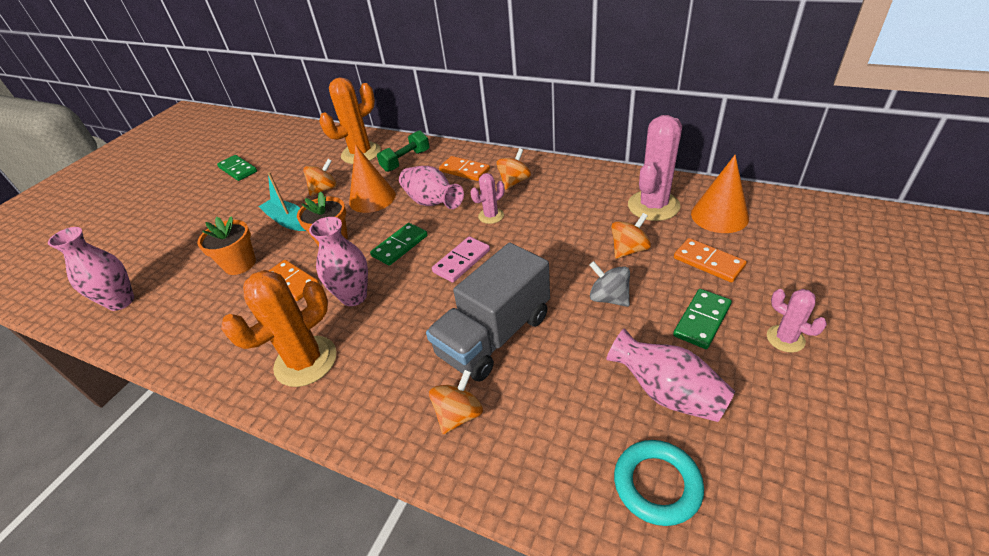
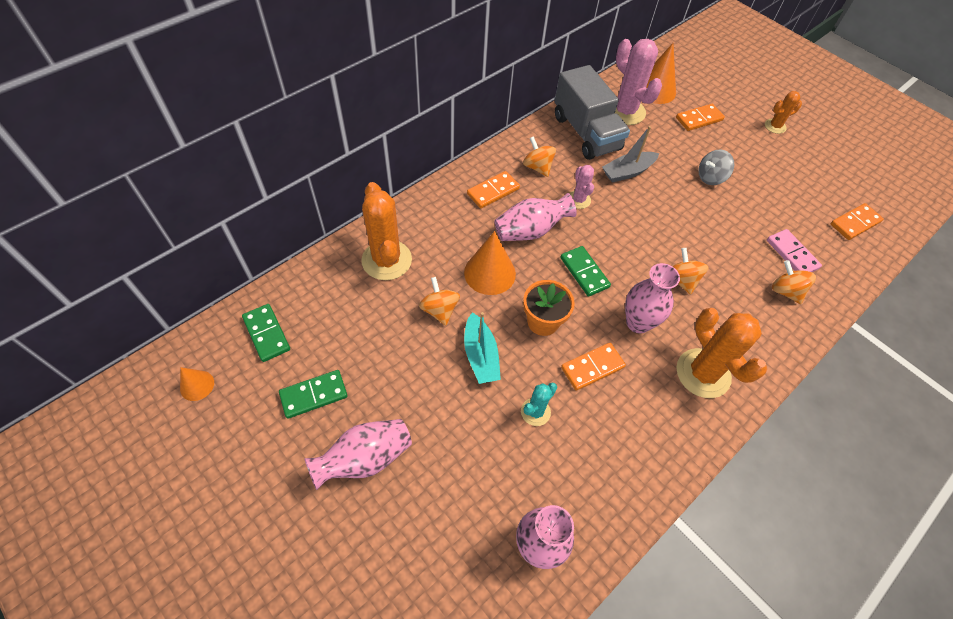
camera: 75 degrees left, 15 degrees up
orange flower pot [197,216,256,275] -> turquoise cactus [521,382,557,426]
turquoise boat [258,172,306,231] -> turquoise boat turned 75 degrees counterclockwise [464,312,501,384]
green dumbbell [377,130,430,172] -> none
grey truck [426,243,550,382] -> grey truck moved to [555,65,630,160]
pink domino [432,236,490,283] -> pink domino moved to [767,229,822,272]
pink vase [606,328,735,422] -> pink vase moved to [304,419,412,490]
orange spinning top [611,213,651,259] -> orange spinning top moved to [672,248,709,295]
turquoise ring [614,440,704,526] -> orange domino [831,203,884,240]
green domino [673,289,732,349] -> green domino moved to [242,304,290,362]
pink cactus [767,289,827,353] -> orange cactus [765,91,802,134]
none -> orange cone [180,367,214,401]
none -> grey boat [602,126,659,183]

